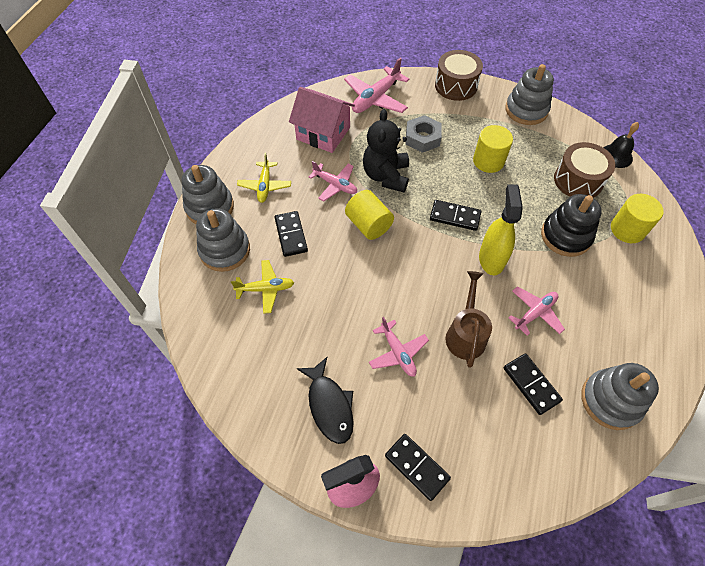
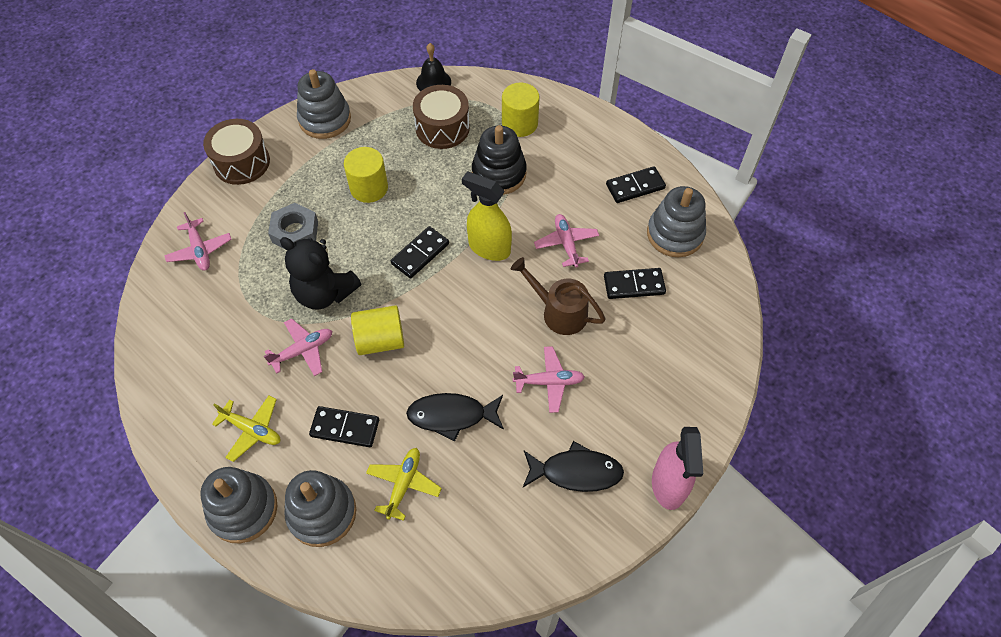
camera: 65 degrees left, 0 degrees up
pink house [289,87,355,153] -> none
pink plane [344,58,409,113] -> pink plane [164,212,232,271], size x0.65
black domino [385,434,451,501] -> black domino moved to [606,166,666,203]
none -> black fish [406,393,504,442]

